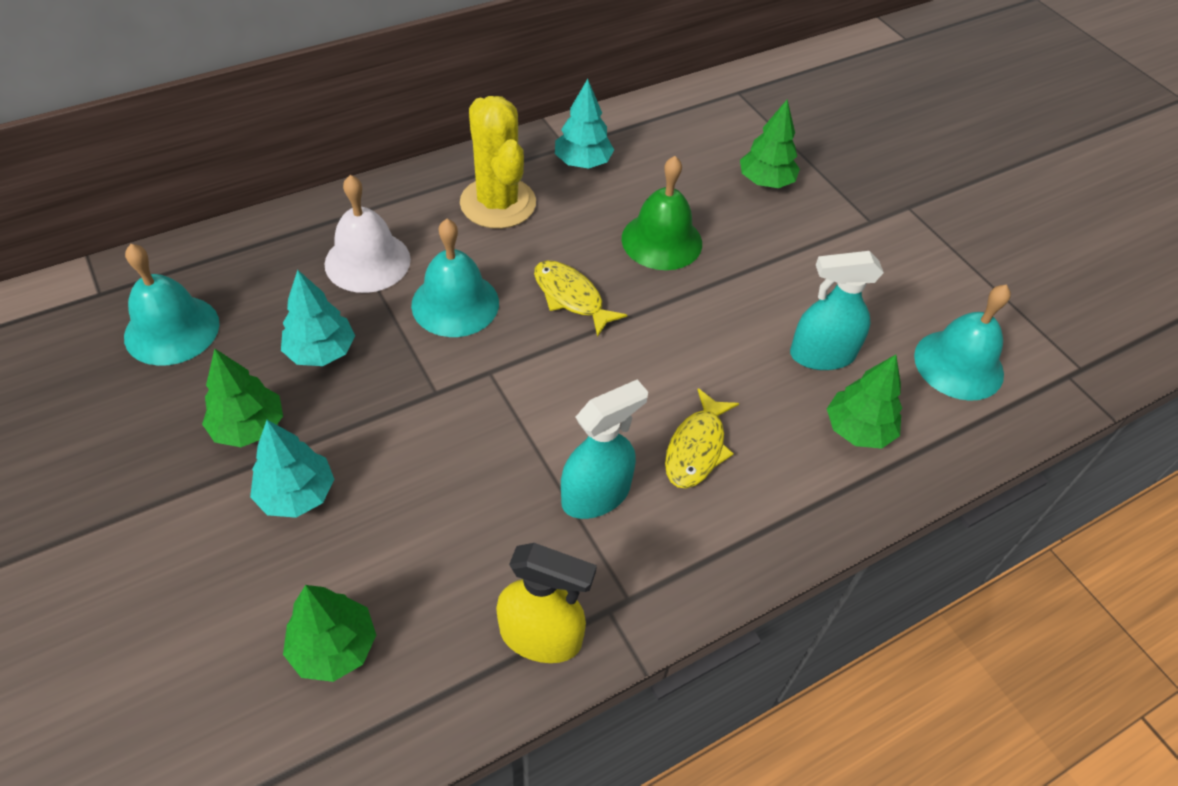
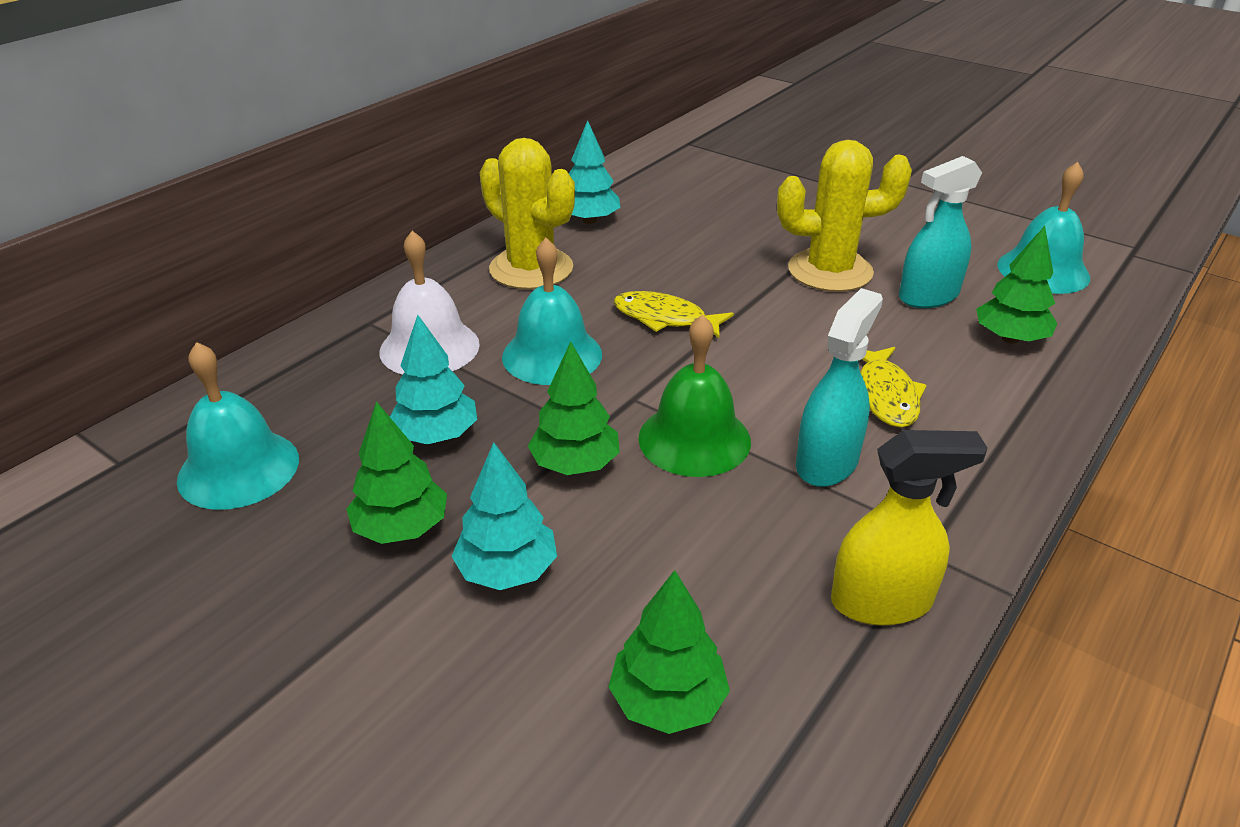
camera: 20 degrees left, 15 degrees down
green bell [622,156,702,270] -> green bell moved to [638,314,751,477]
green tree [740,100,800,188] -> green tree moved to [528,341,620,475]
none -> yellow cactus [777,140,912,292]

